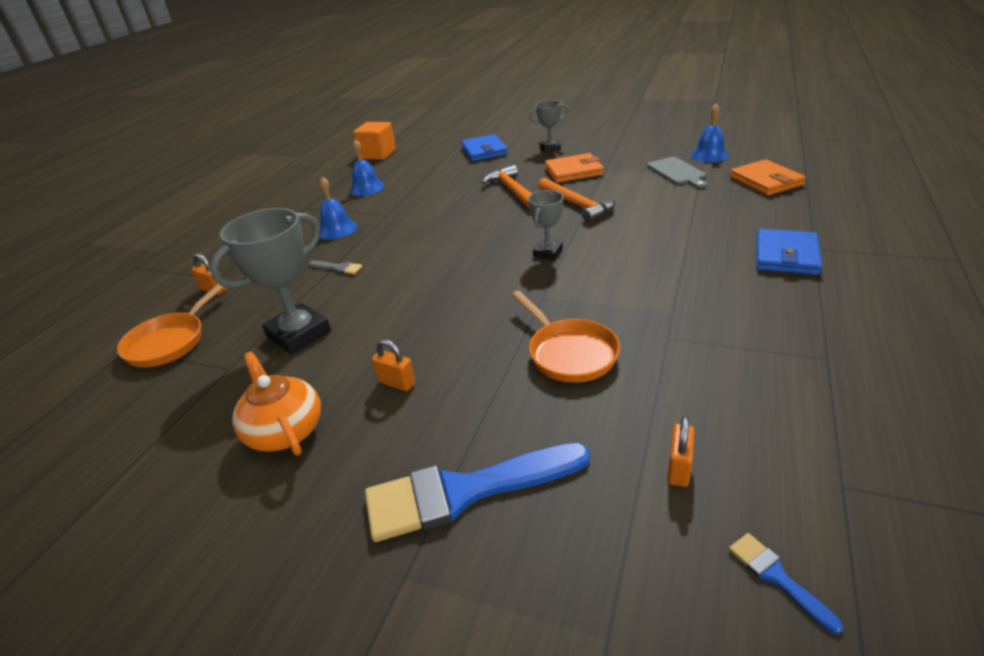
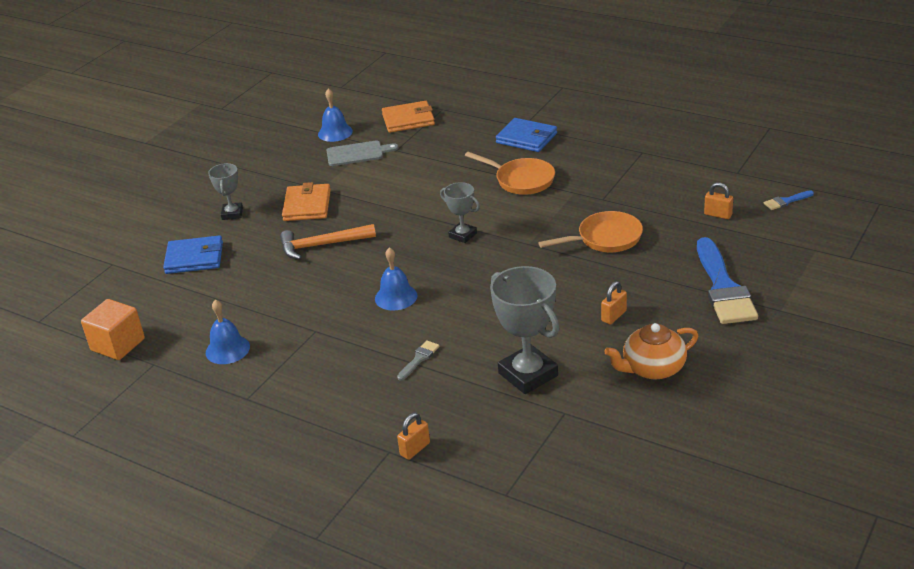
camera: 80 degrees left, 0 degrees up
orange pan [117,284,224,368] -> orange pan moved to [465,152,555,195]
blue bell [320,177,357,239] -> blue bell moved to [375,247,417,311]
orange hammer [538,178,616,222] -> none

